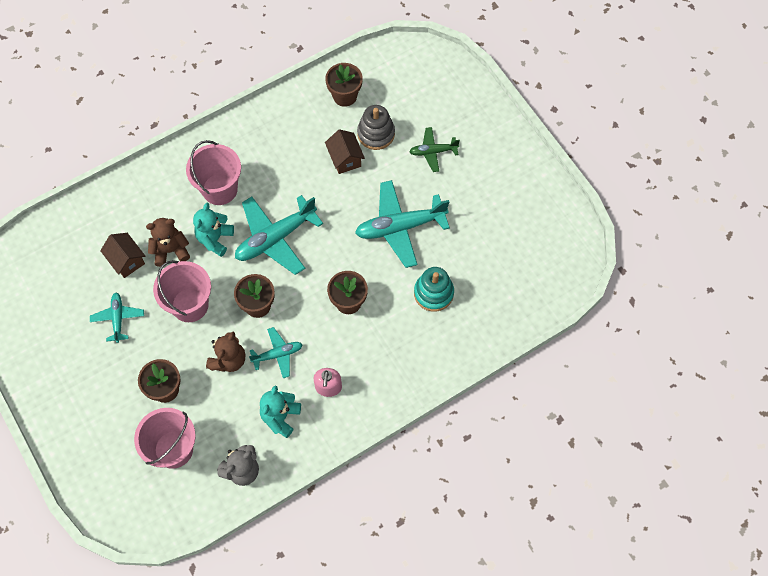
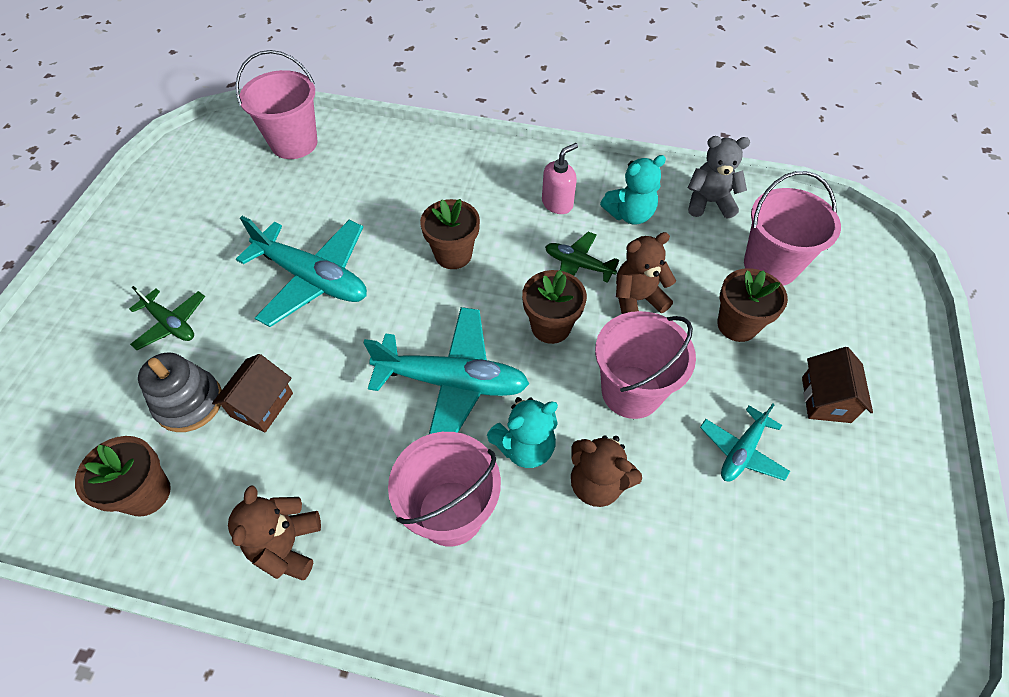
camera: 135 degrees left, 10 degrees down
brown house [100,233,145,278] -> brown house moved to [802,347,873,423]
turquoise plane [249,327,303,378] -> green plane [545,232,619,283]
turquoise stacking toy [414,267,454,312] -> none
none -> brown teddy bear [228,485,321,580]
none -> pink bucket [236,50,318,159]

